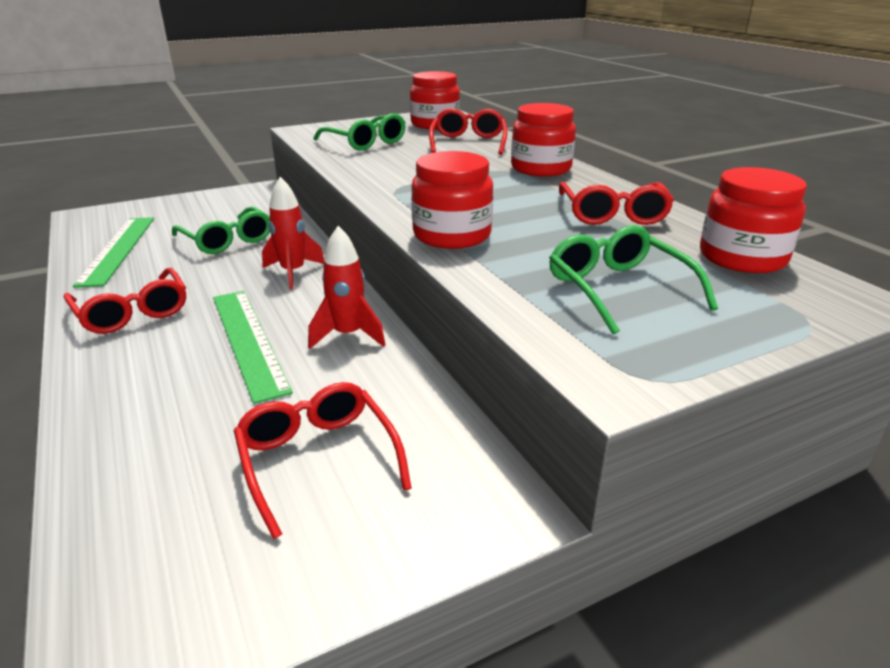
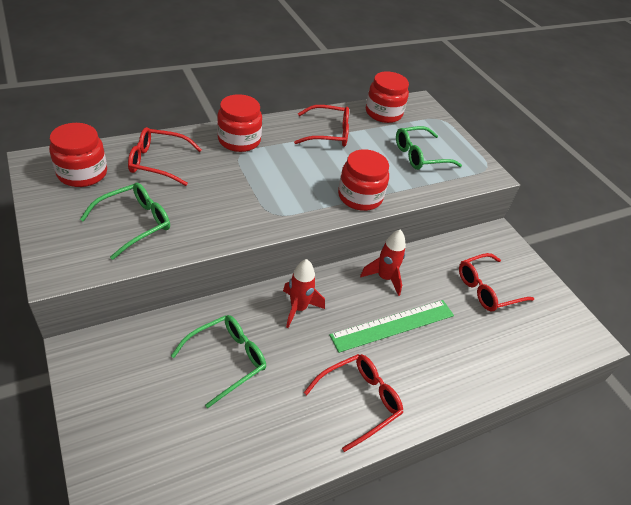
camera: 95 degrees left, 15 degrees up
green ruler [73,217,154,288] -> none

